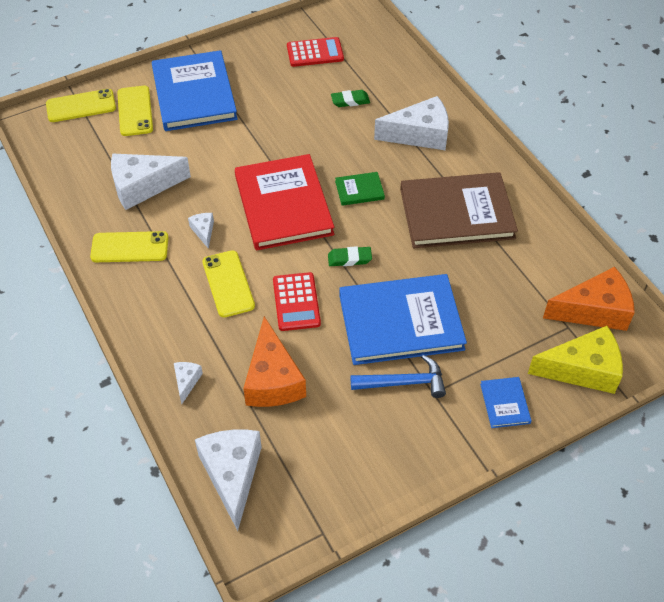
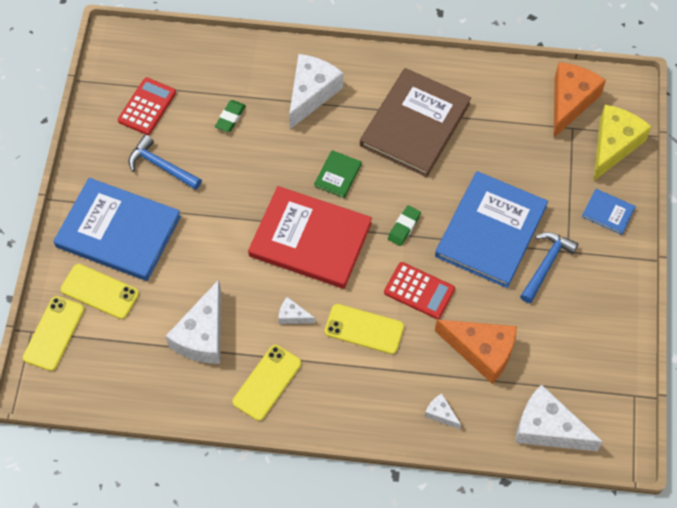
camera: 55 degrees left, 10 degrees up
none -> blue hammer [128,135,202,190]

